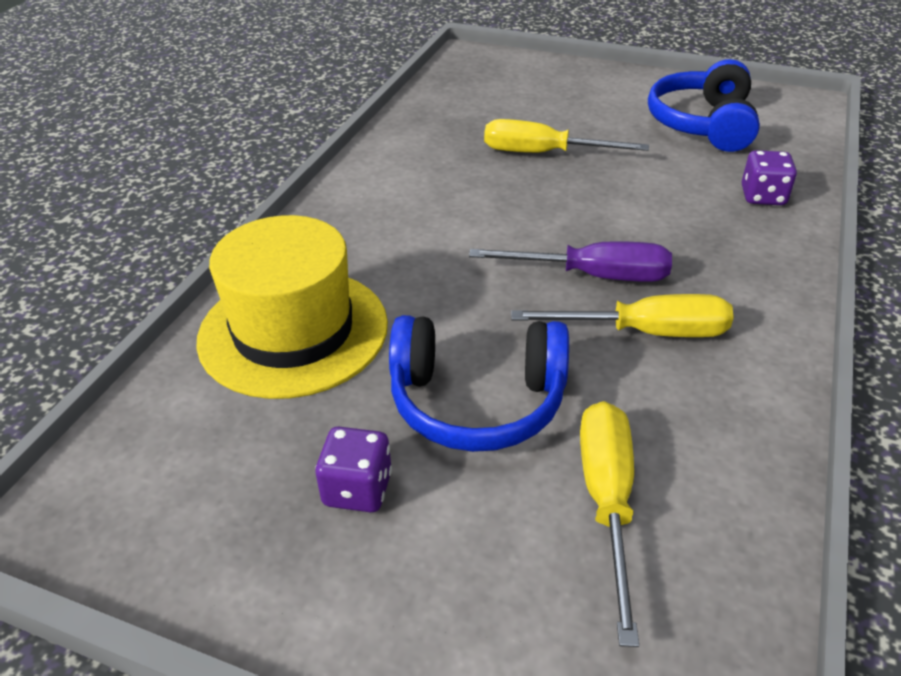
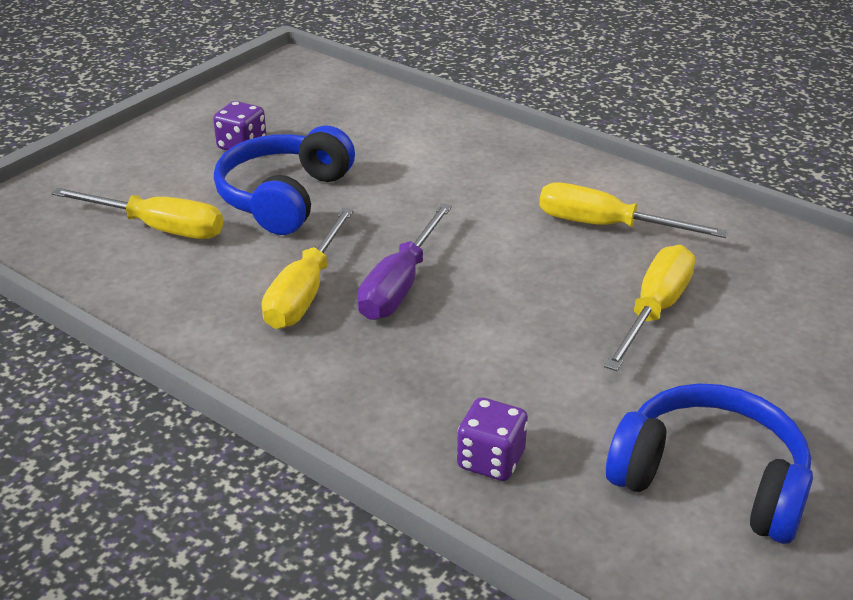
camera: 105 degrees right, 5 degrees down
yellow hat [196,215,388,399] -> none
none -> yellow screwdriver [539,182,728,238]

